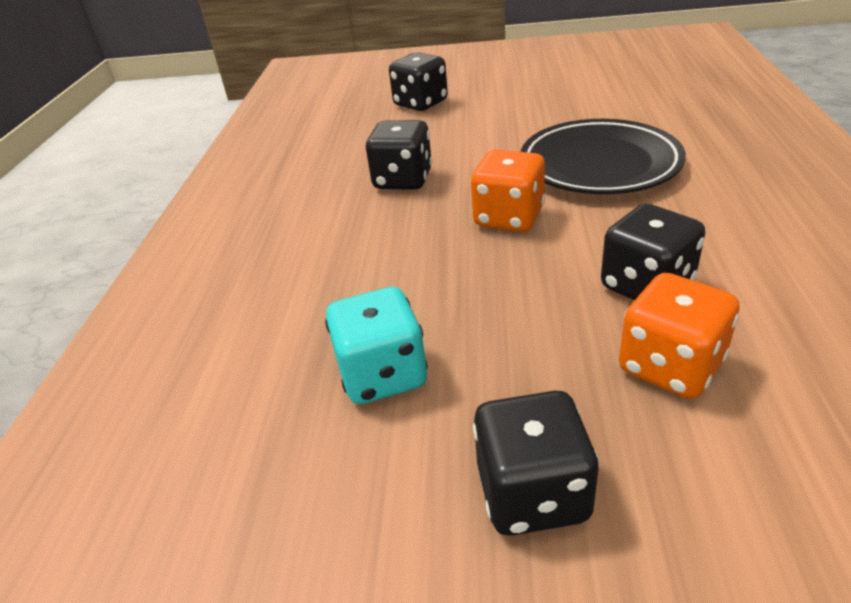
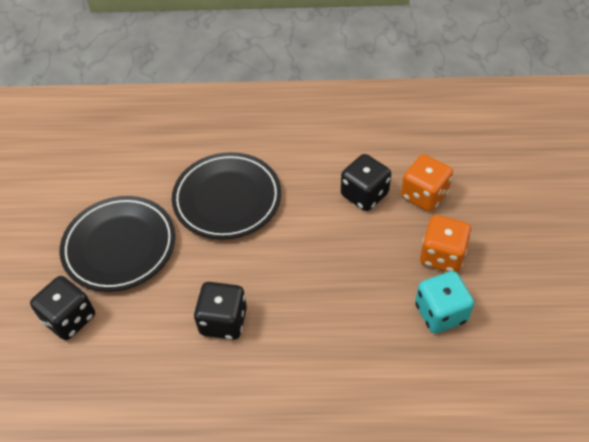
camera: 95 degrees left, 15 degrees up
orange dice [471,150,545,232] -> orange dice moved to [420,215,472,272]
black dice [473,391,599,536] -> none
none -> black plate [60,196,175,292]

